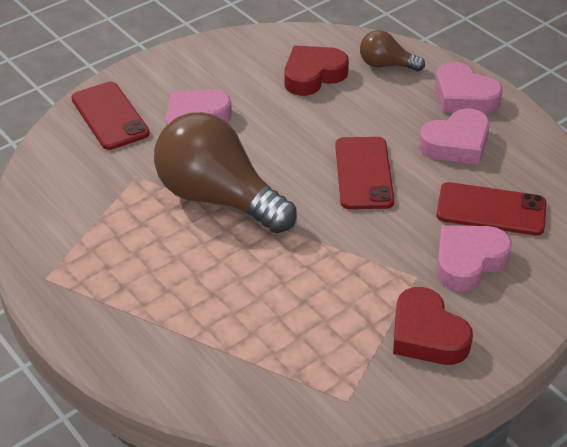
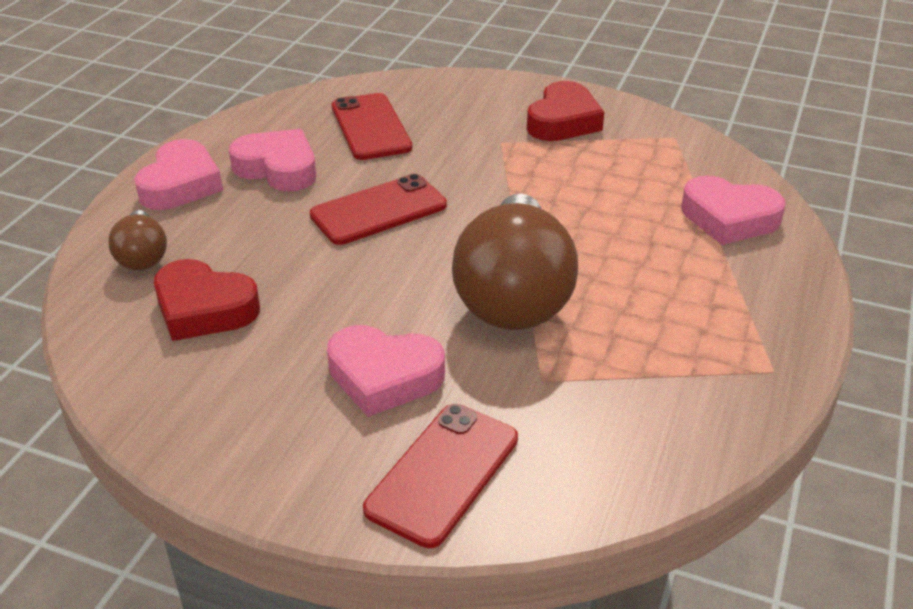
camera: 120 degrees left, 5 degrees down
pink heart [437,225,512,291] -> pink heart moved to [681,175,785,245]

